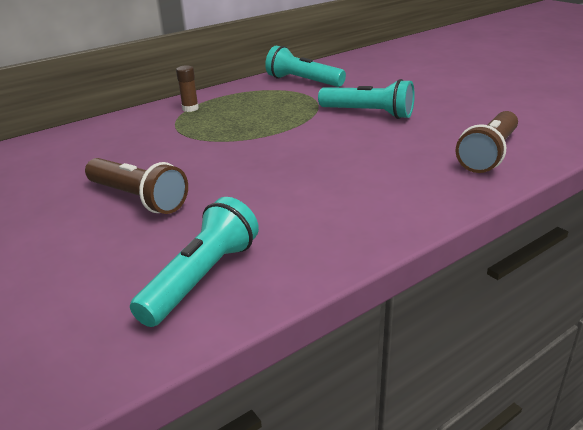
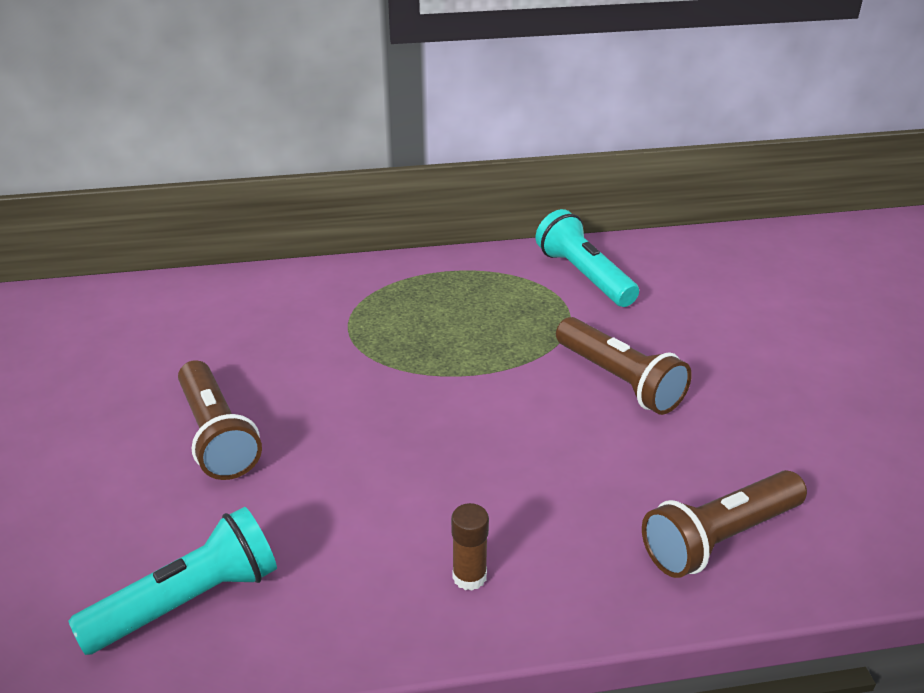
camera: 25 degrees right, 5 degrees up
brown glue stick [176,65,199,112] -> brown glue stick moved to [451,503,489,591]
turquoise flashlight [318,79,415,119] -> brown flashlight [556,317,692,415]

